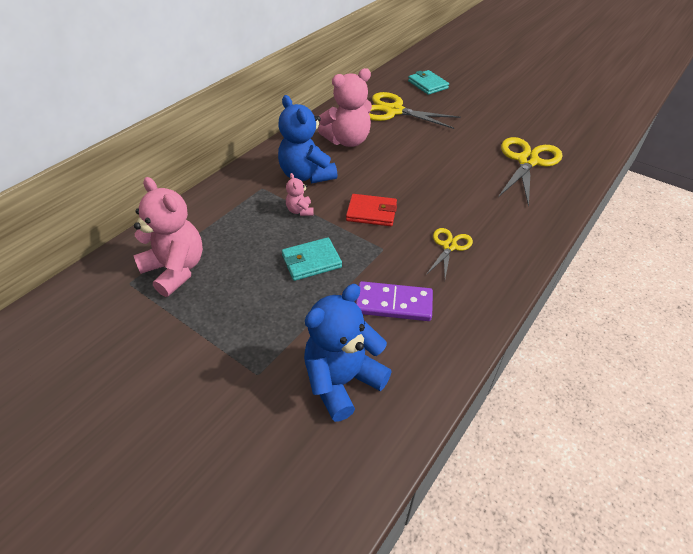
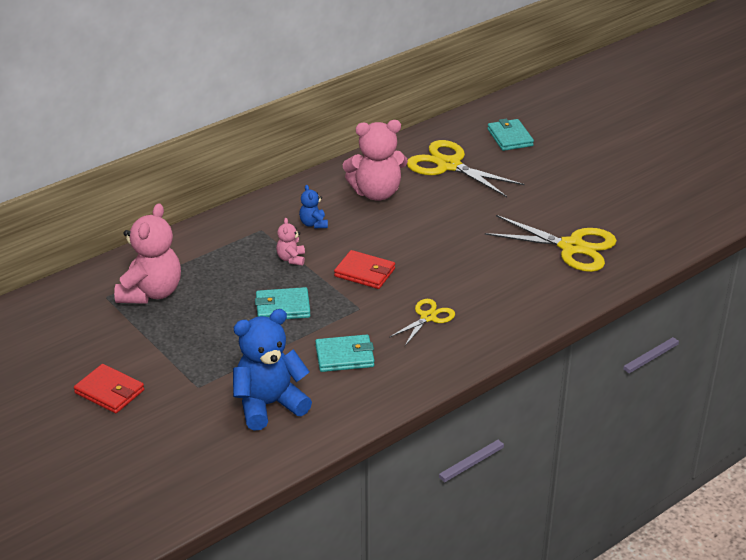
camera: 15 degrees right, 10 degrees down
pink teddy bear [133,177,203,297] -> pink teddy bear turned 45 degrees clockwise [114,203,181,304]
blue teddy bear [278,95,338,183] -> blue teddy bear [299,185,328,228], size x0.47
purple domino [356,281,433,321] -> turquoise wallet [315,335,374,372]
yellow scissors [498,137,563,207] -> yellow scissors turned 75 degrees clockwise [485,215,617,272]
none -> red wallet [74,364,144,414]

